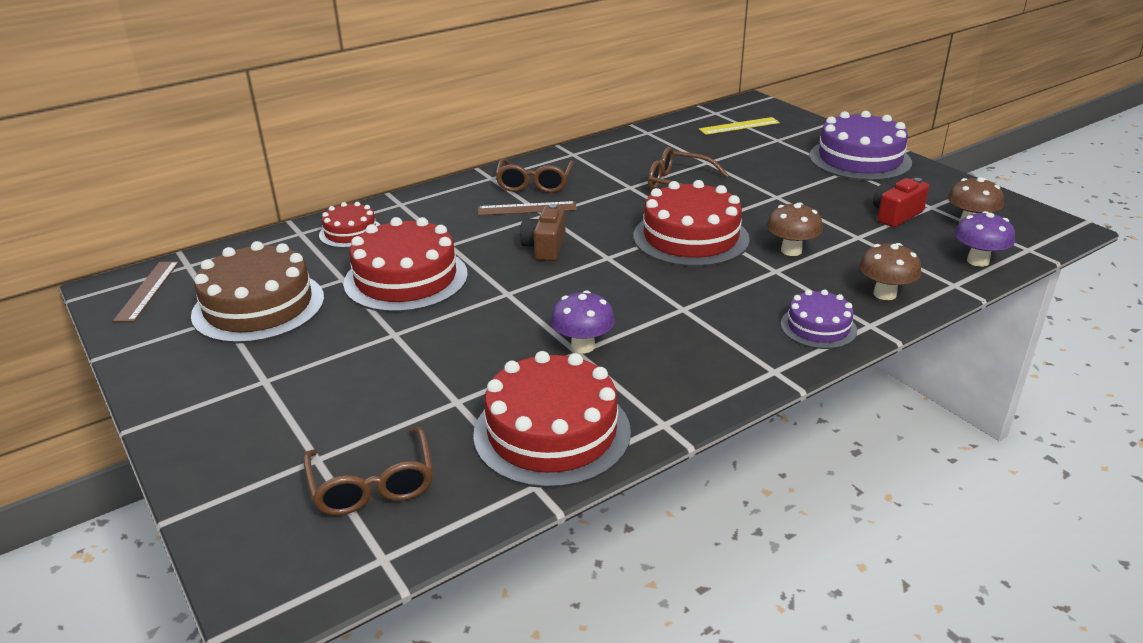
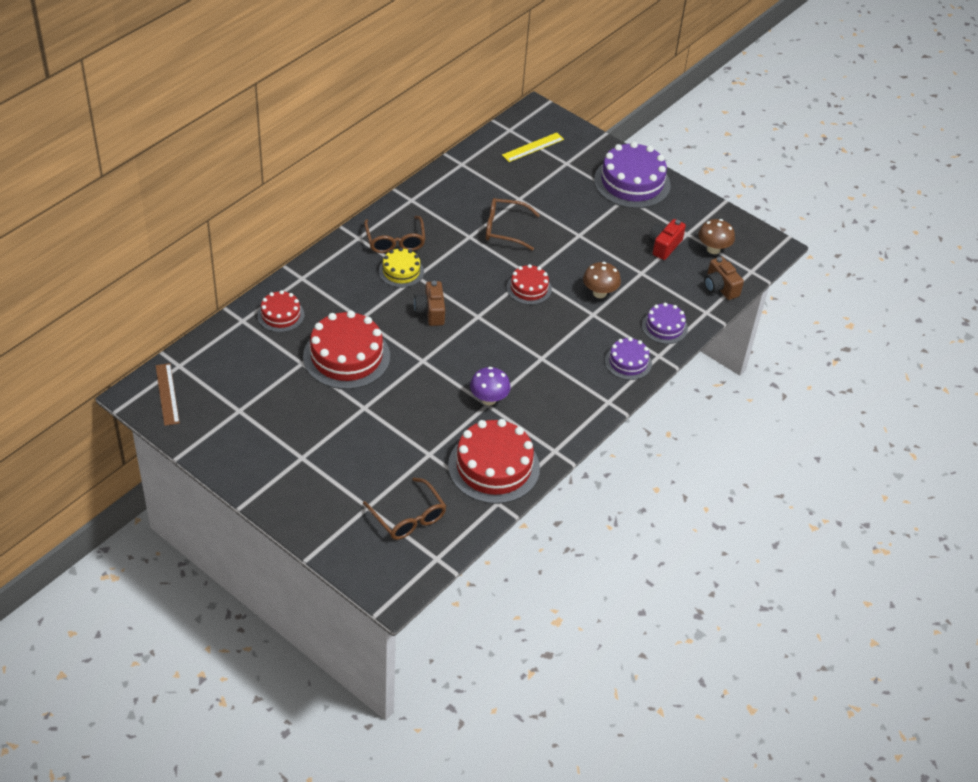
camera: 20 degrees left, 15 degrees up
brown cake [191,241,324,343] -> none
brown ruler [478,201,577,215] -> yellow cake [379,247,424,288]
red cake [633,180,750,267] -> red cake [507,264,552,305], size x0.55
brown mushroom [859,243,921,300] -> purple cake [642,303,688,344]
purple mushroom [954,211,1015,267] -> brown camera [704,256,744,300]

